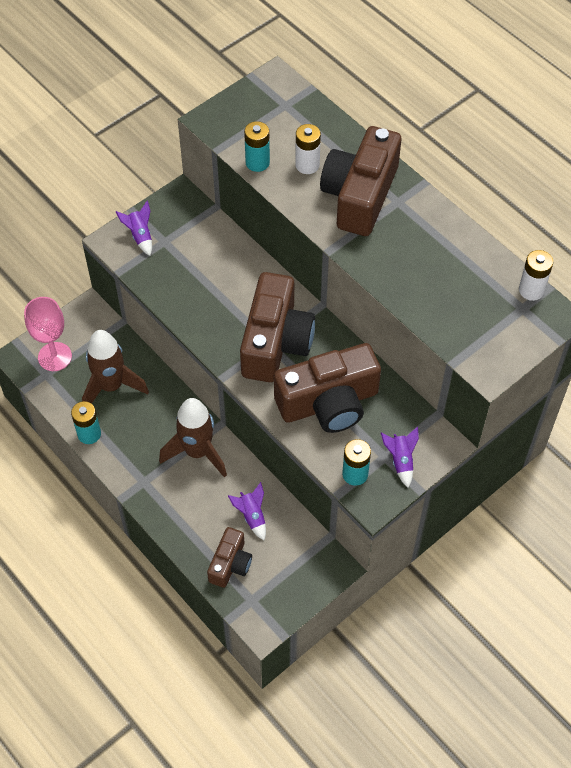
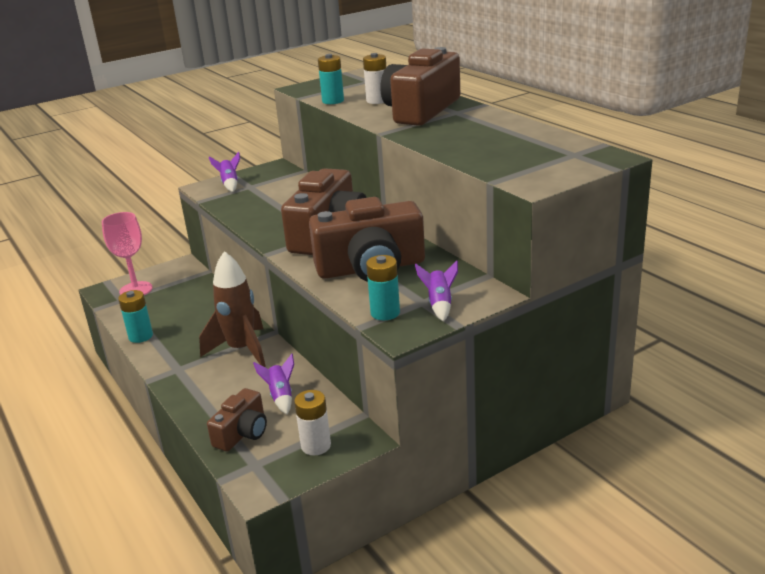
camera: 10 degrees right, 30 degrees down
brown rocket [82,330,149,404] -> none
white battery [519,250,553,301] -> white battery moved to [294,390,331,456]

